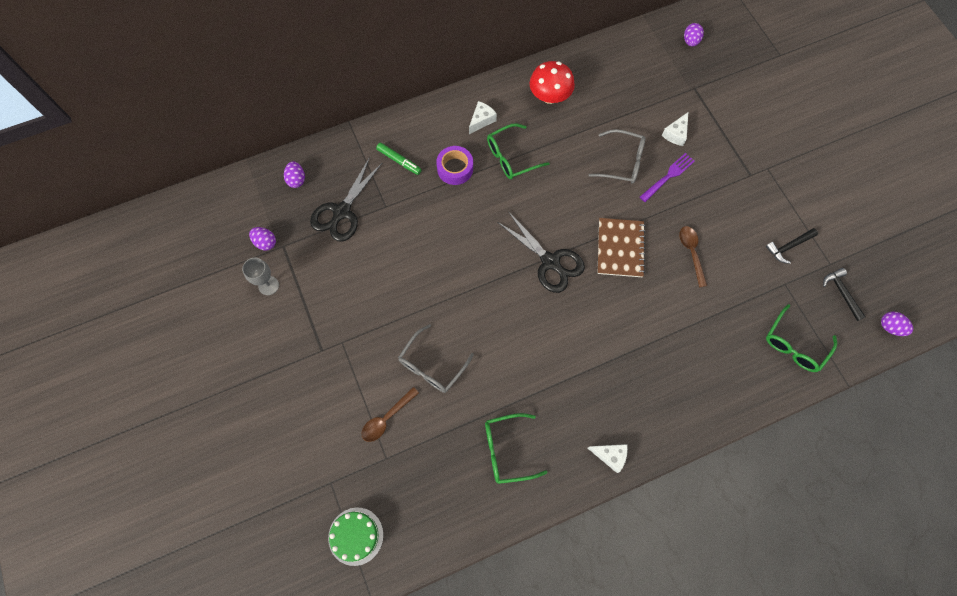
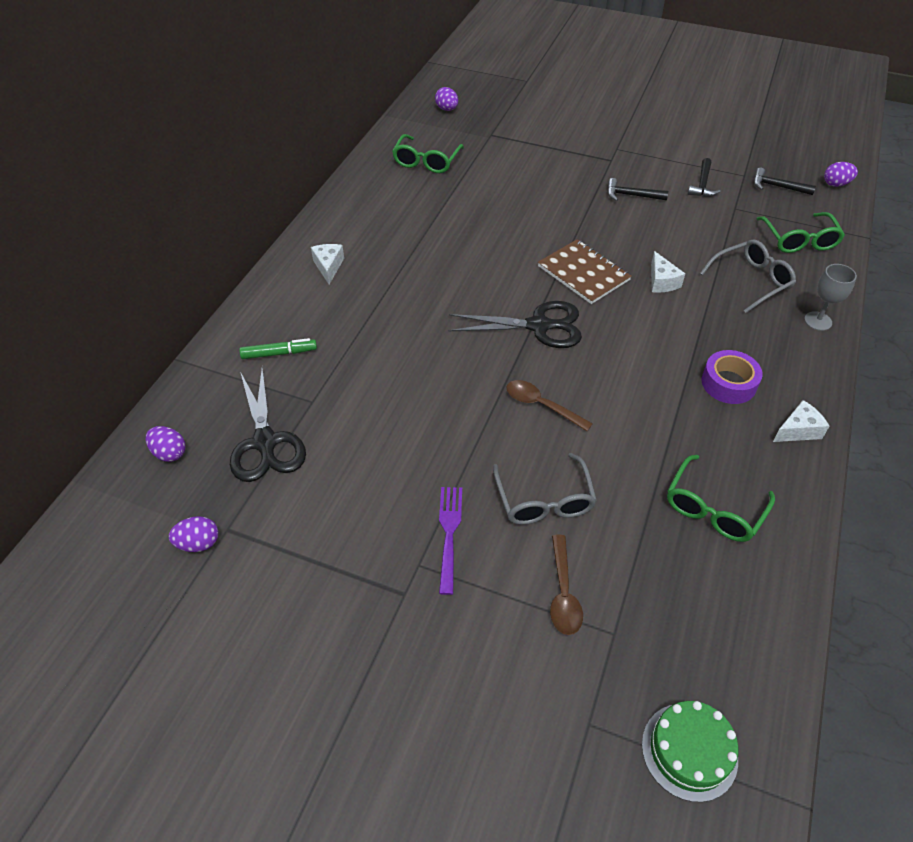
camera: 45 degrees left, 20 degrees down
grey goblet [242,258,279,295] -> grey goblet moved to [804,264,857,331]
purple tape [436,146,473,185] -> purple tape moved to [702,350,763,404]
green glasses [487,123,550,179] -> green glasses moved to [392,134,464,173]
red mushroom [530,61,575,104] -> none
grey glasses [589,129,645,184] -> grey glasses moved to [700,239,796,313]
purple fork [640,153,695,202] -> purple fork moved to [439,487,462,595]
white cheese [662,112,688,146] -> white cheese moved to [651,251,685,293]
brown spoon [679,226,707,287] -> brown spoon moved to [507,380,593,431]
none -> black hammer [607,178,668,201]

